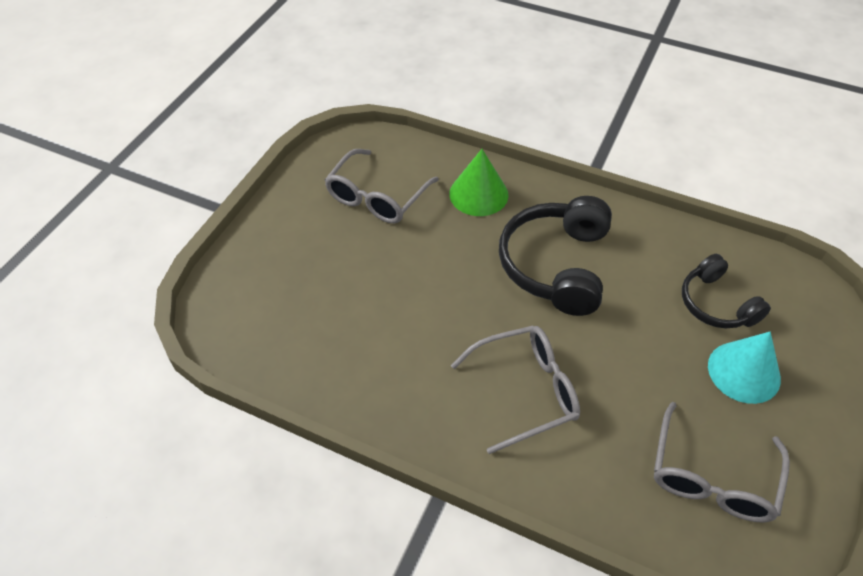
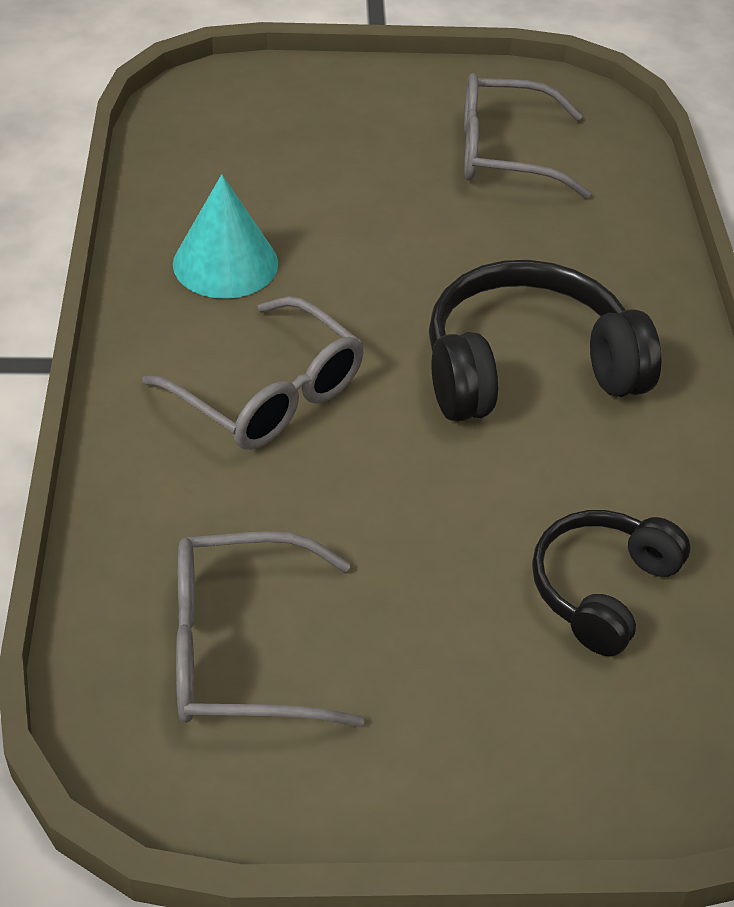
camera: 60 degrees right, 5 degrees down
green cone [449,149,508,216] -> none
turquoise cone [708,332,781,404] -> turquoise cone moved to [173,174,278,299]

